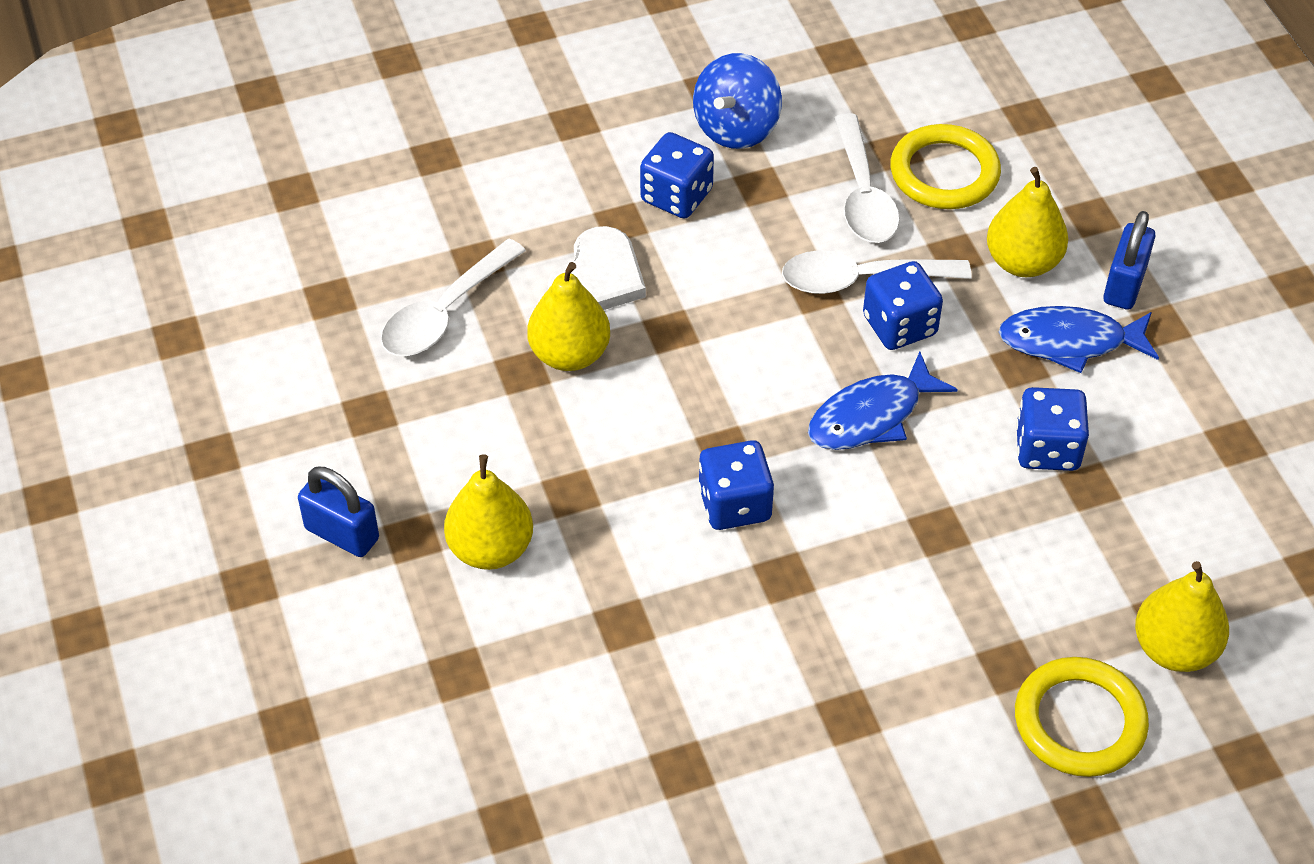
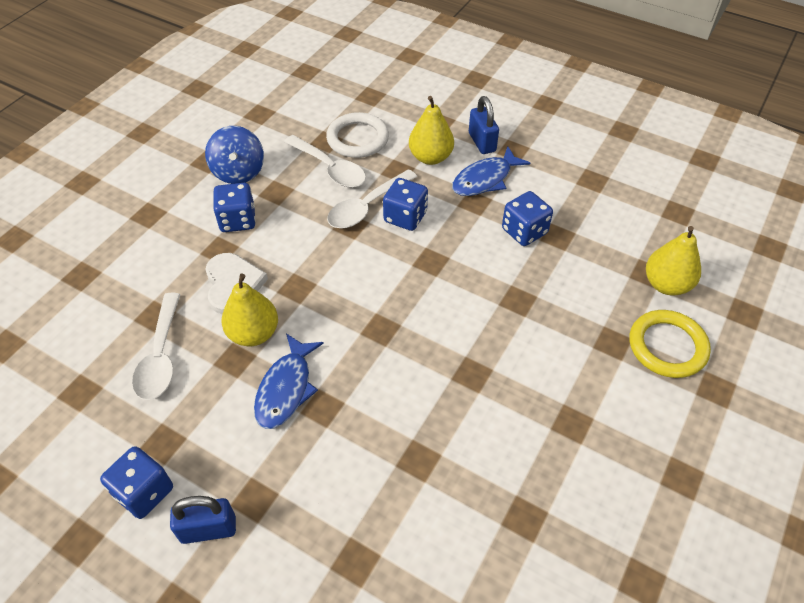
camera: 40 degrees left, 0 degrees up
yellow pear [444,454,533,570] -> none
blue dice [698,440,774,530] -> blue dice moved to [100,446,173,519]
blue fish [808,351,958,450] -> blue fish moved to [254,334,324,429]
yellow ring [890,124,1001,209] -> white ring [326,112,389,158]

